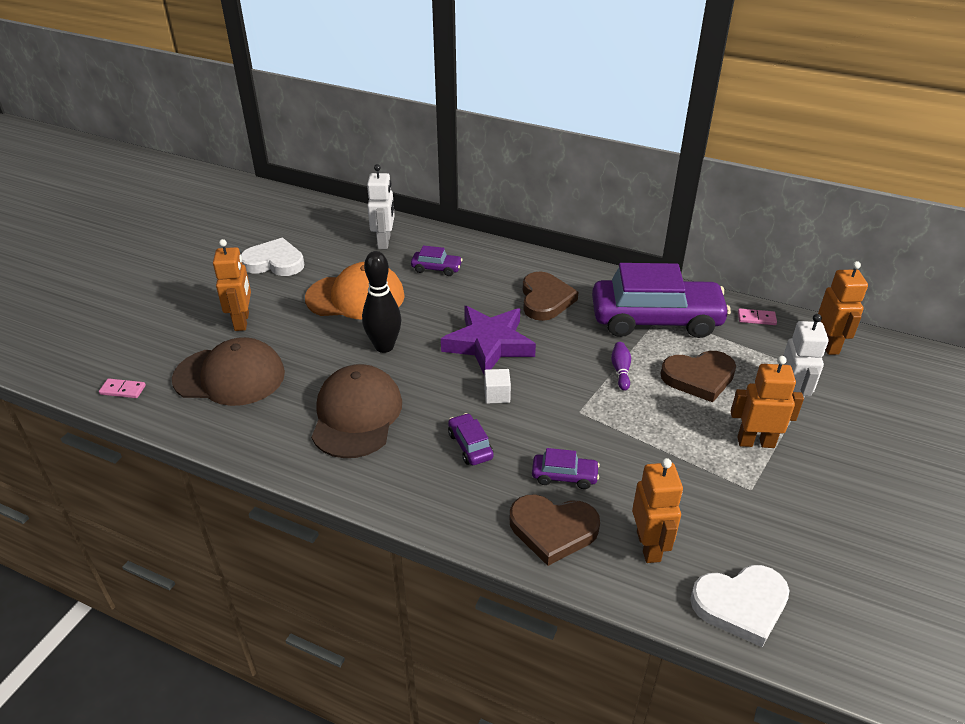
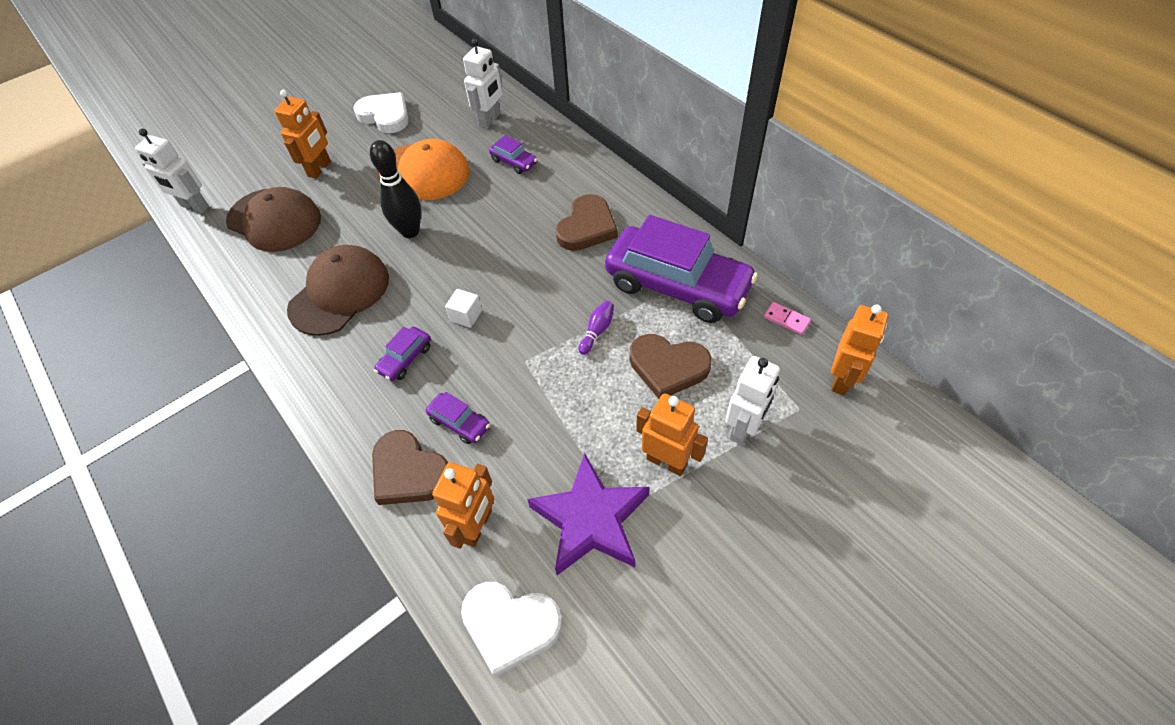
camera: 30 degrees right, 15 degrees up
pink domino [99,379,146,398] -> white robot [135,129,209,213]
purple star [441,306,536,374] -> purple star moved to [527,453,649,575]
purple car [448,413,494,465] -> purple car turned 150 degrees counterclockwise [374,327,431,381]

